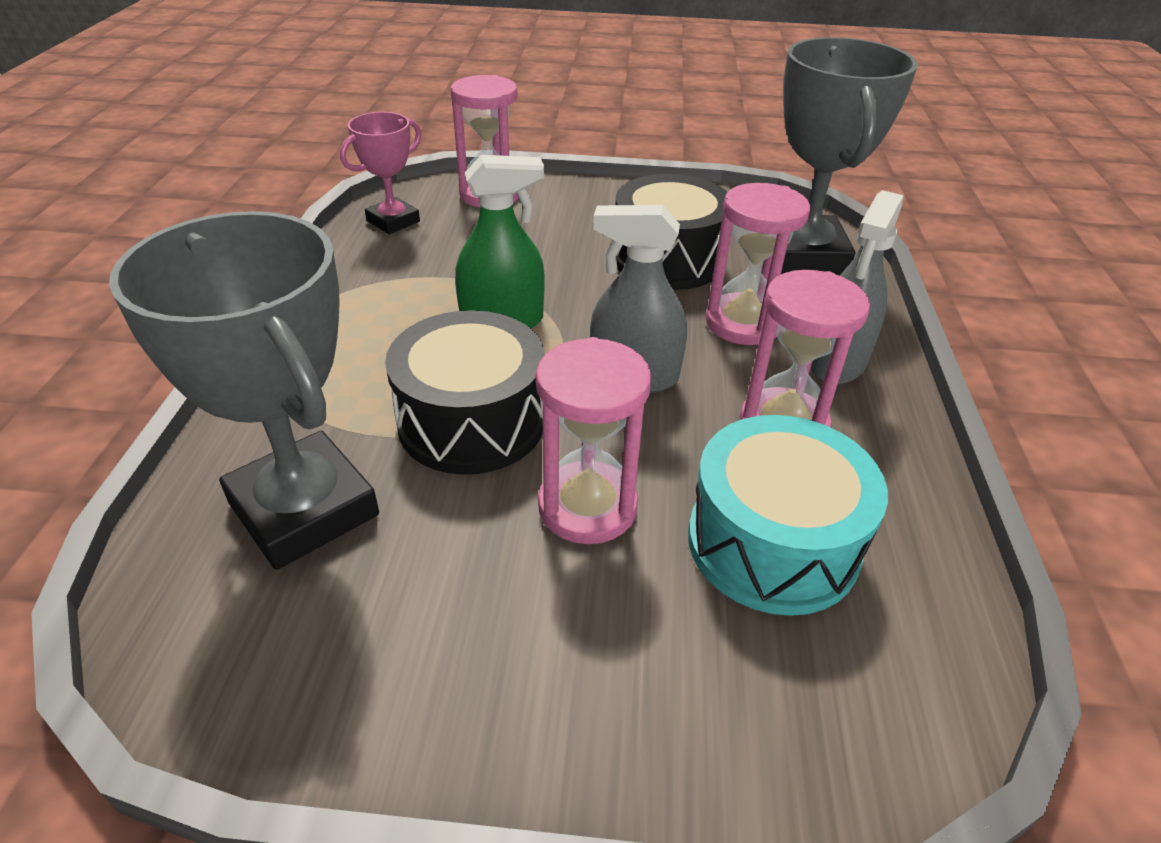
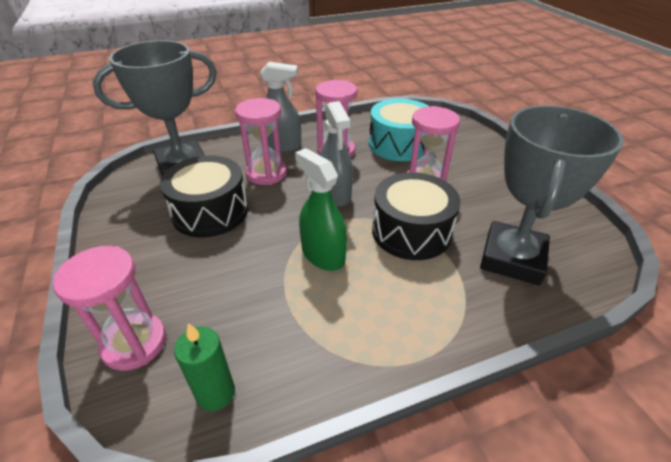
camera: 115 degrees left, 0 degrees up
pink trophy [340,112,421,234] -> green candle [174,323,235,411]

